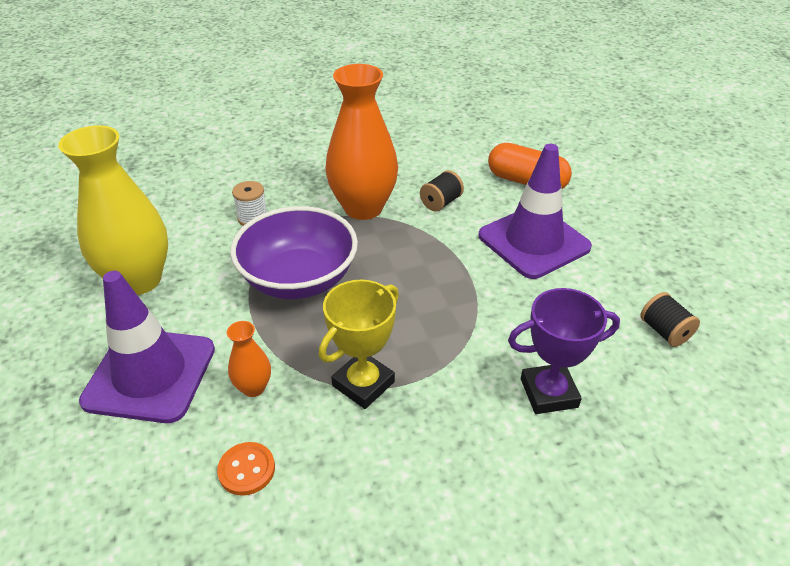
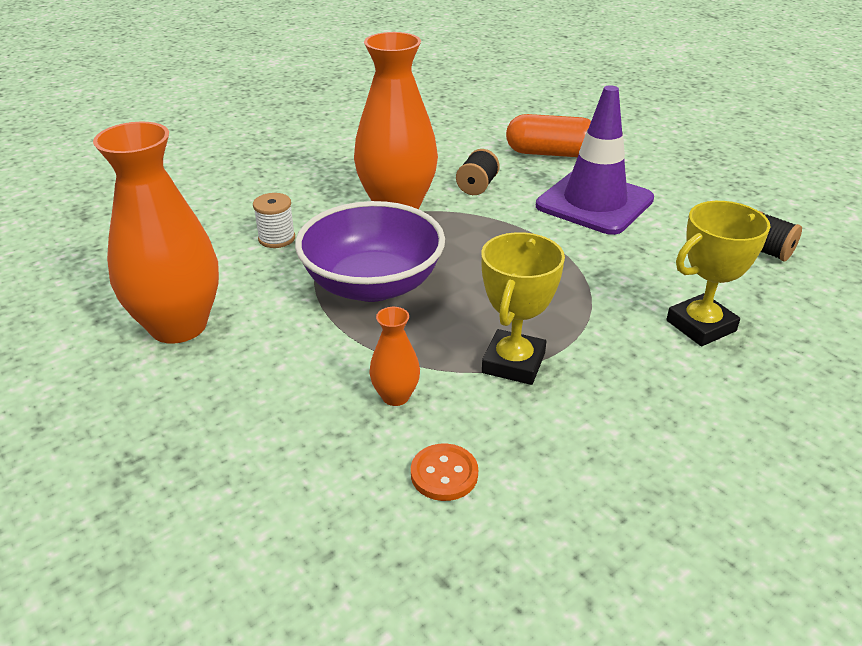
camera: 20 degrees left, 5 degrees down
yellow vase [58,125,168,295] -> orange vase [93,122,219,344]
purple traffic cone [79,271,215,423] -> none
purple trophy [508,288,620,414] -> yellow trophy [666,201,770,346]

